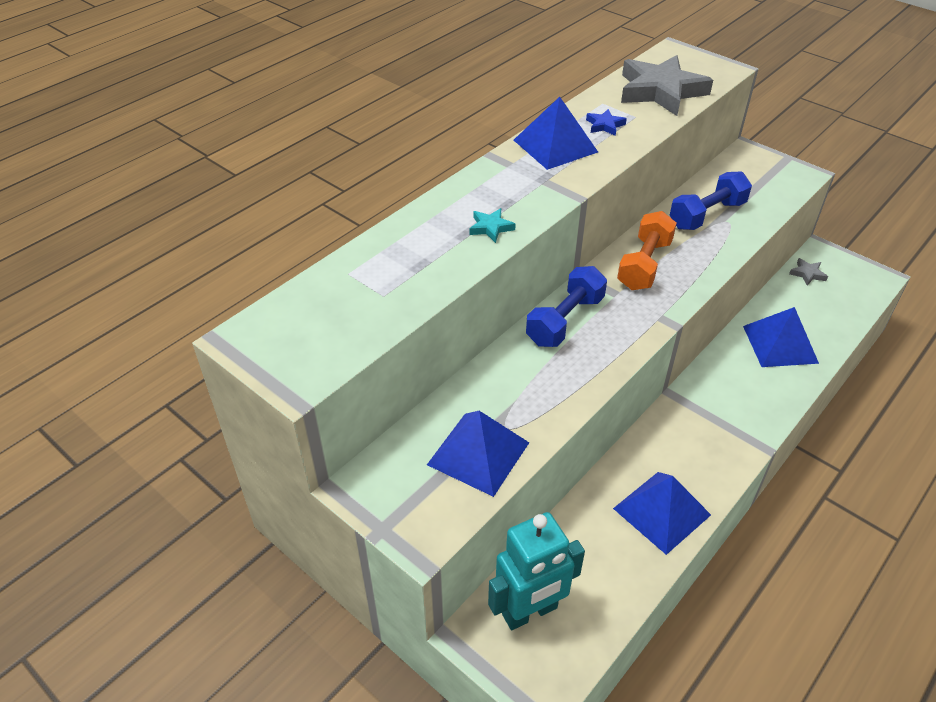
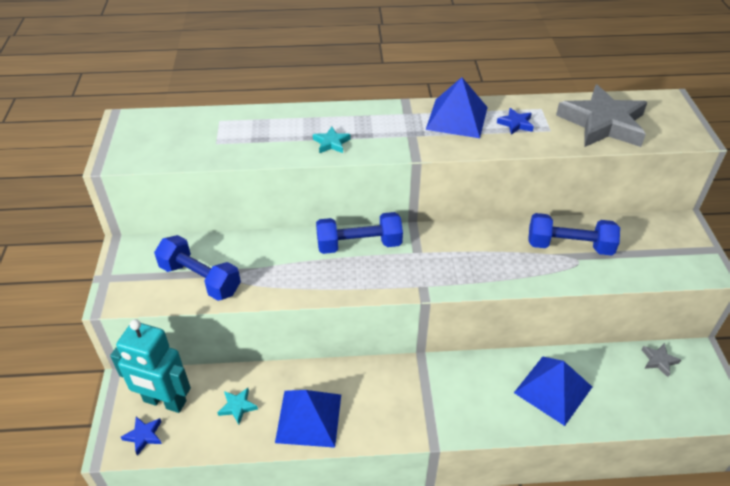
camera: 45 degrees right, 0 degrees up
blue pyramid [427,411,529,497] -> blue dumbbell [154,235,241,301]
orange dumbbell [617,211,677,290] -> none
none -> blue star [121,417,162,456]
none -> turquoise star [217,388,258,424]

